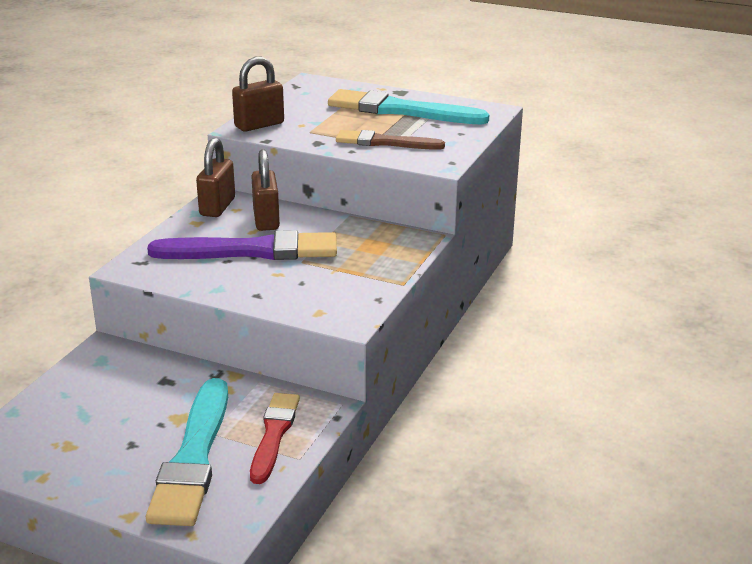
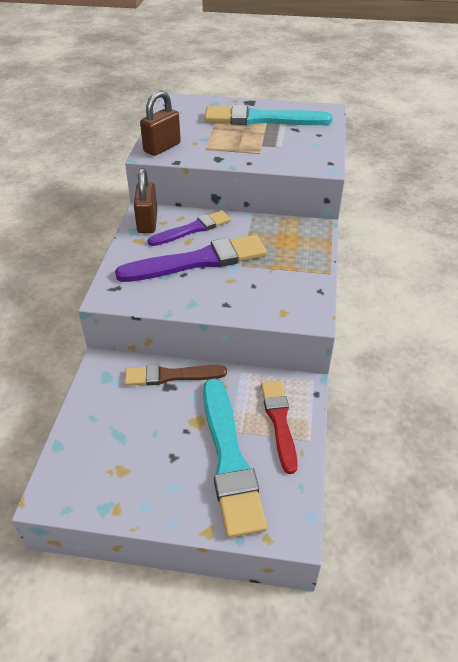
camera: 15 degrees left, 15 degrees up
brown padlock [251,149,280,231] -> purple brush [148,210,231,246]
brown brush [336,130,445,150] -> brown brush moved to [125,364,227,386]

